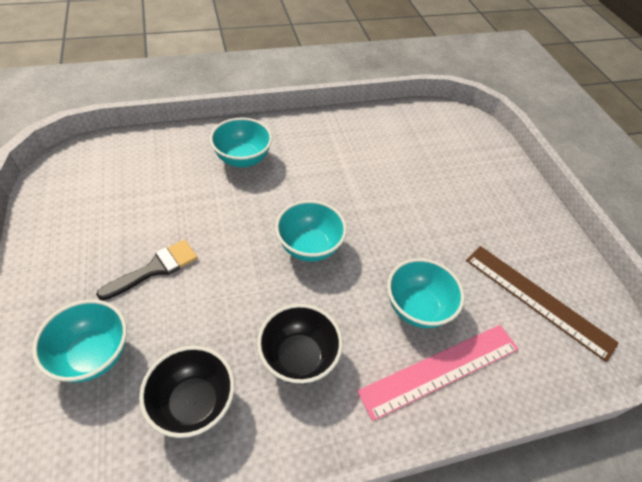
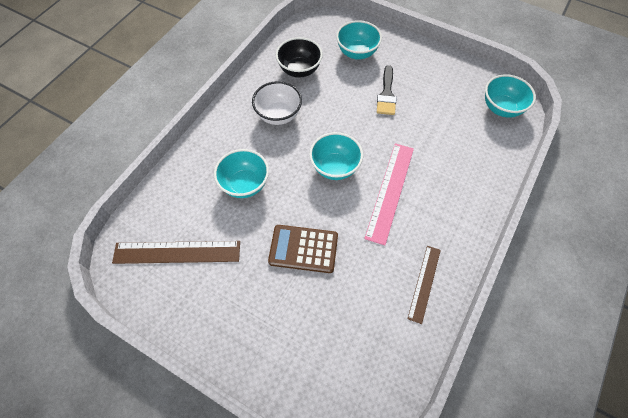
camera: 140 degrees right, 10 degrees up
turquoise bowl [210,118,272,167] -> turquoise bowl moved to [485,74,536,118]
black bowl [257,304,343,384] -> white bowl [252,81,302,125]
pink ruler [357,325,518,421] -> pink ruler moved to [364,143,414,245]
none -> brown calculator [268,225,338,273]
none -> brown ruler [408,246,441,324]

